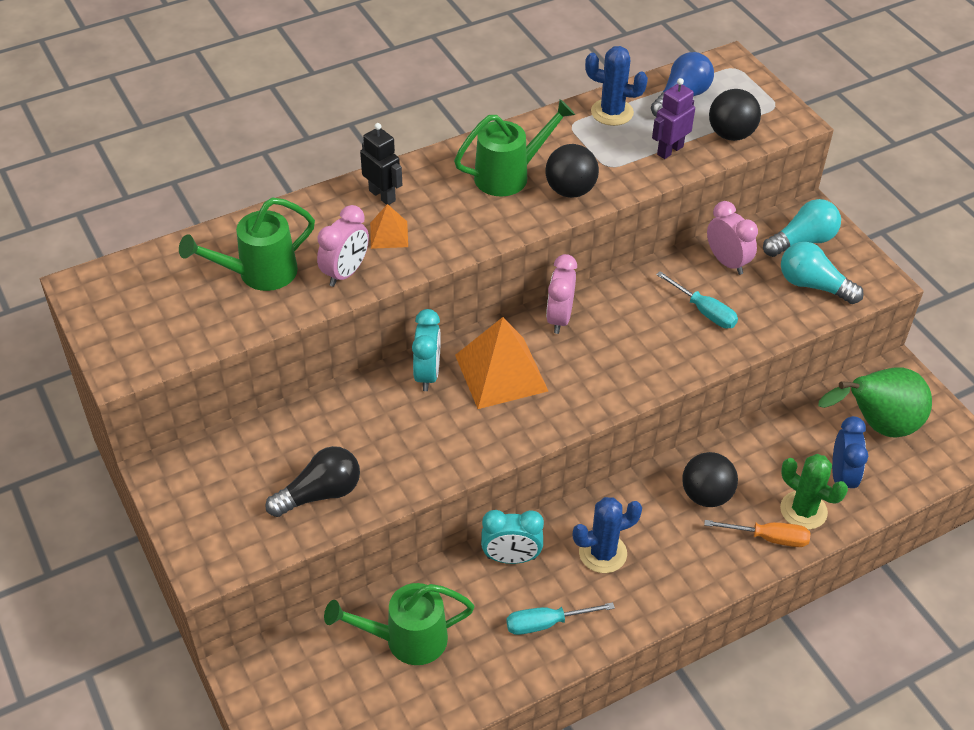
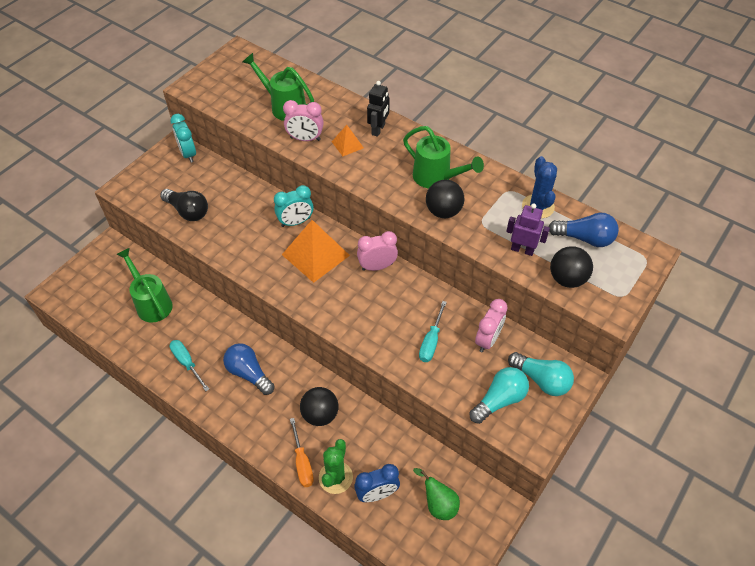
camera: 65 degrees right, 5 degrees up
turquoise clock [481,510,544,564] -> turquoise clock moved to [170,114,196,163]
blue cactus [573,497,642,573] -> blue light bulb [223,343,274,395]
turquoise light bulb [781,242,864,304] -> turquoise light bulb turned 45 degrees clockwise [469,367,529,424]
green pear [818,367,932,438] -> green pear [413,468,460,520], size x0.59

